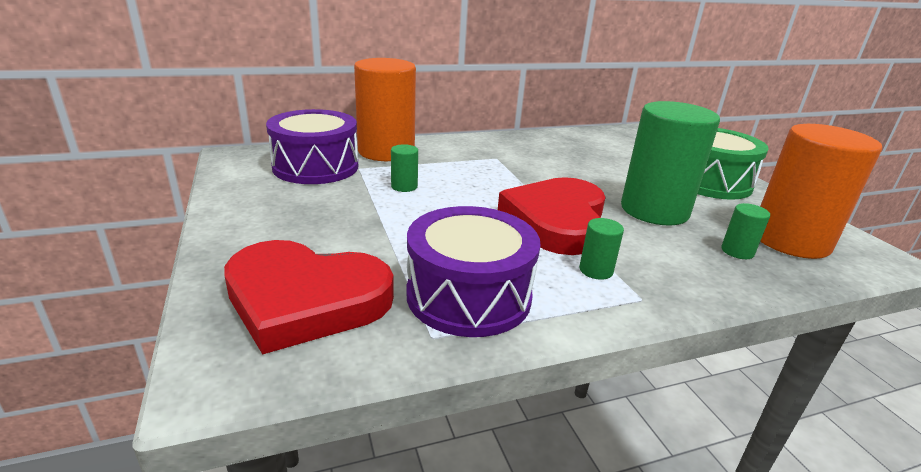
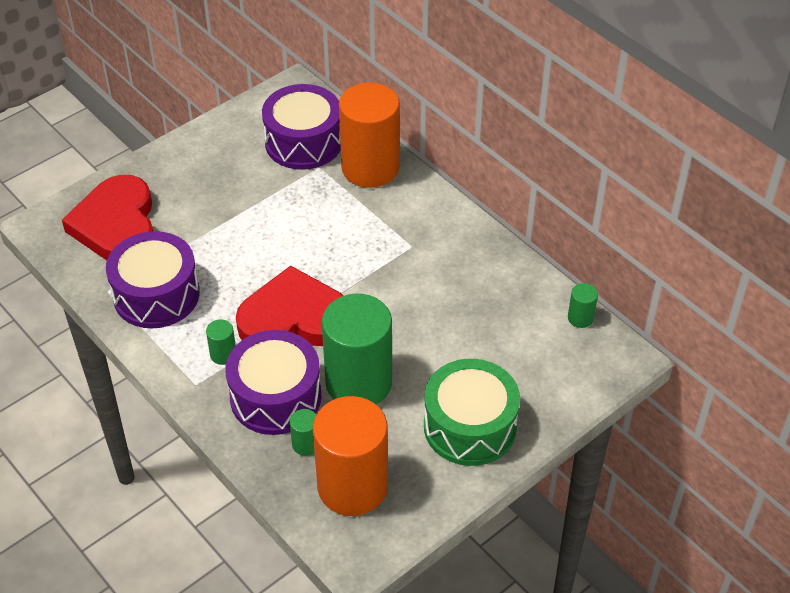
camera: 70 degrees right, 20 degrees up
green cylinder [391,144,418,192] -> green cylinder moved to [568,283,598,328]
none -> purple drum [225,330,322,435]

